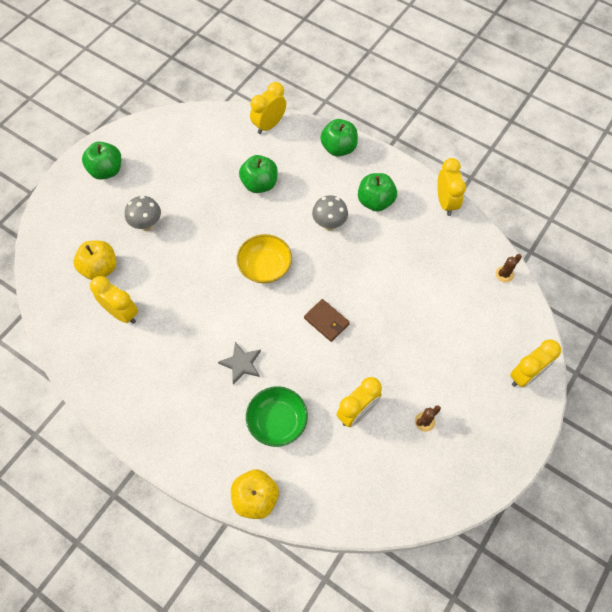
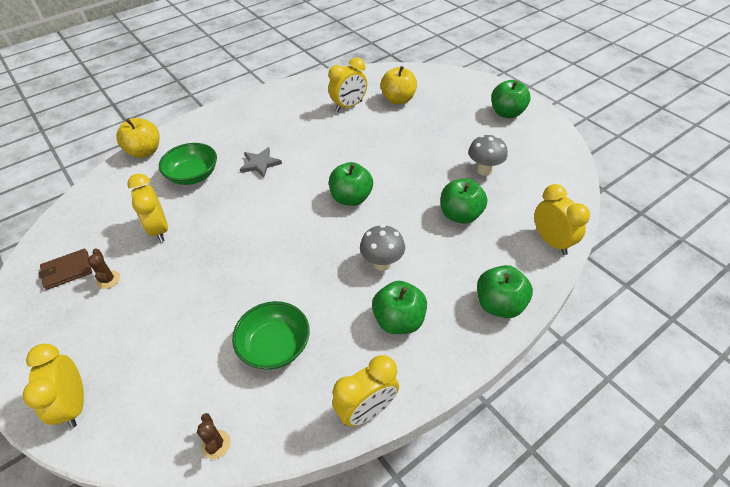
camera: 110 degrees right, 15 degrees down
grey mushroom [125,196,161,231] -> grey mushroom moved to [468,135,508,176]
yellow bowl [236,234,292,283] -> green apple [329,162,373,206]
brown wallet [304,299,350,342] -> brown wallet moved to [39,249,92,290]
yellow clock [437,158,466,216] -> yellow clock turned 45 degrees counterclockwise [332,355,399,426]
none -> green bowl [232,301,310,370]

